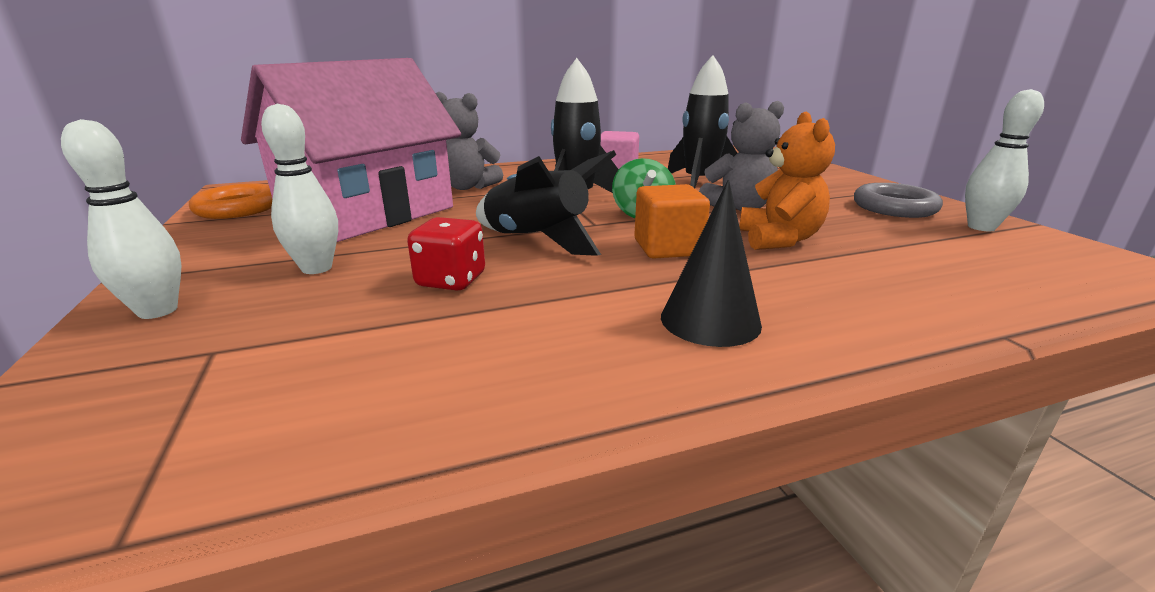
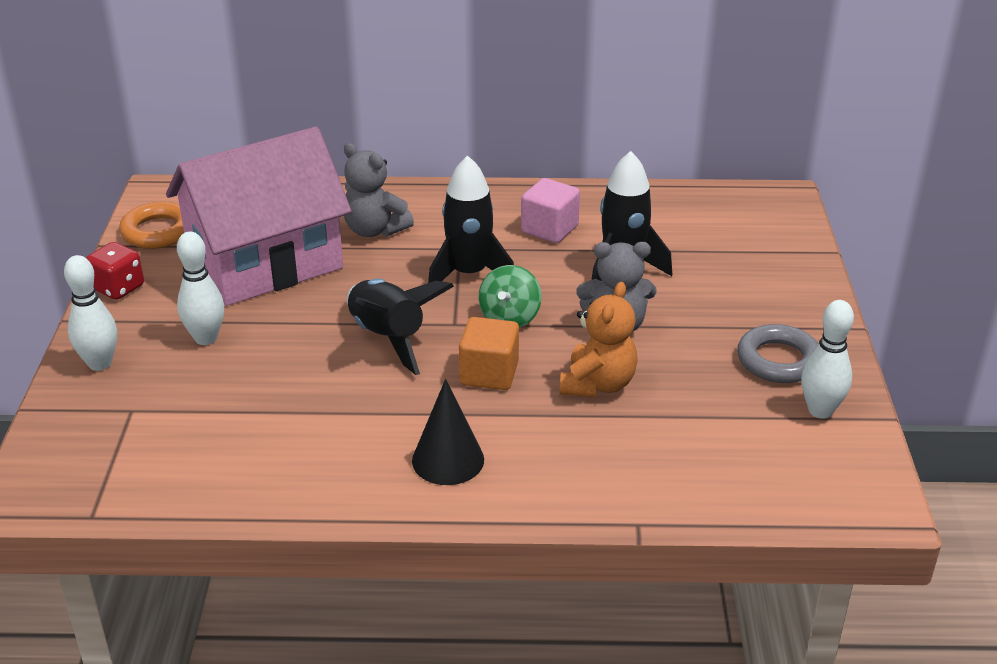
camera: 20 degrees right, 10 degrees up
red dice [407,217,485,291] -> red dice moved to [86,242,144,300]

